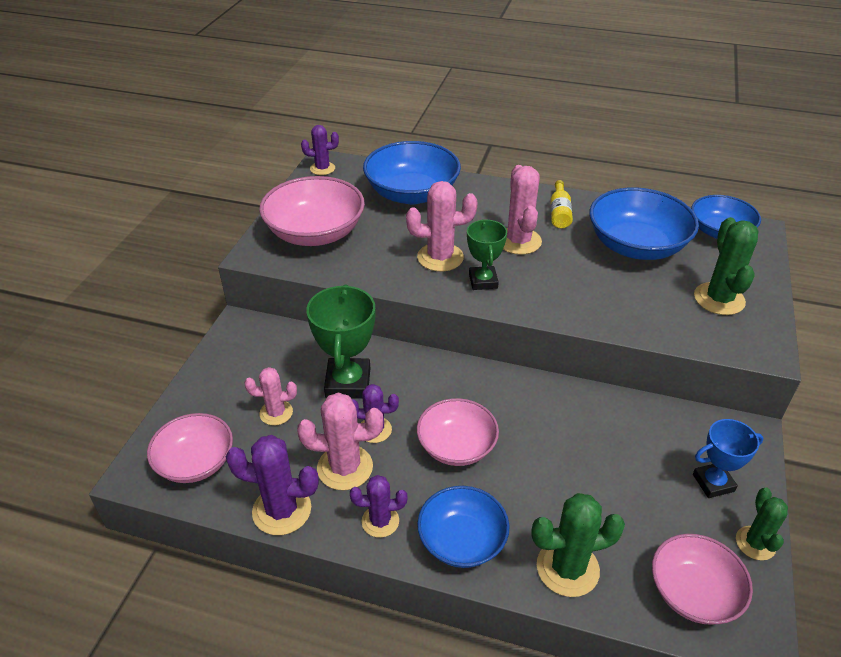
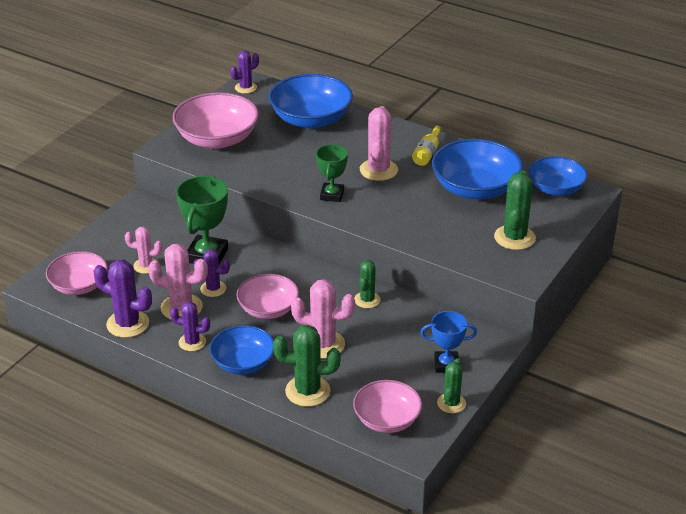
camera: 15 degrees right, 5 degrees down
purple cactus [301,125,339,175] -> purple cactus turned 45 degrees counterclockwise [230,50,259,94]
pink cactus [406,181,478,272] -> pink cactus moved to [291,279,355,359]
none -> green cactus [354,260,381,308]

